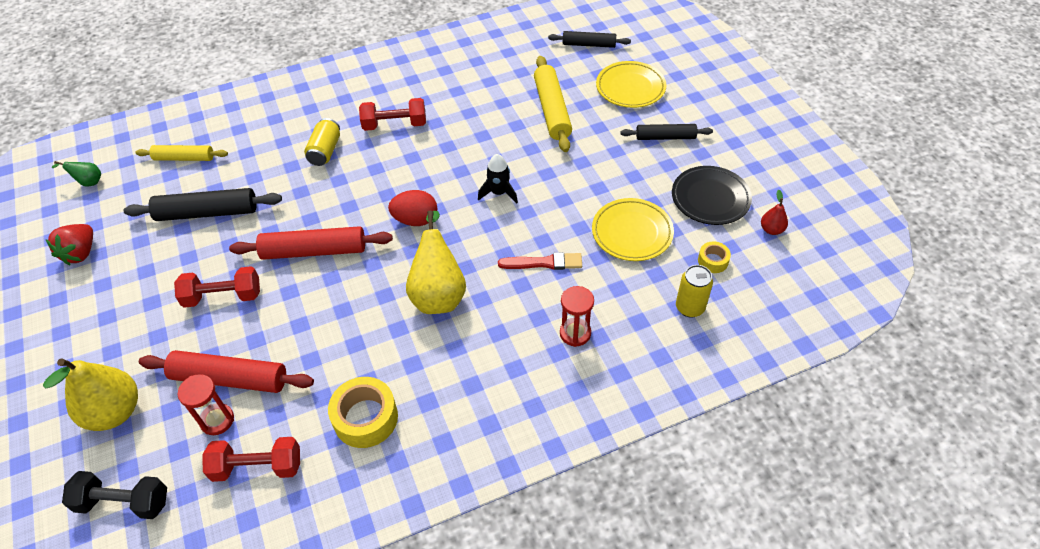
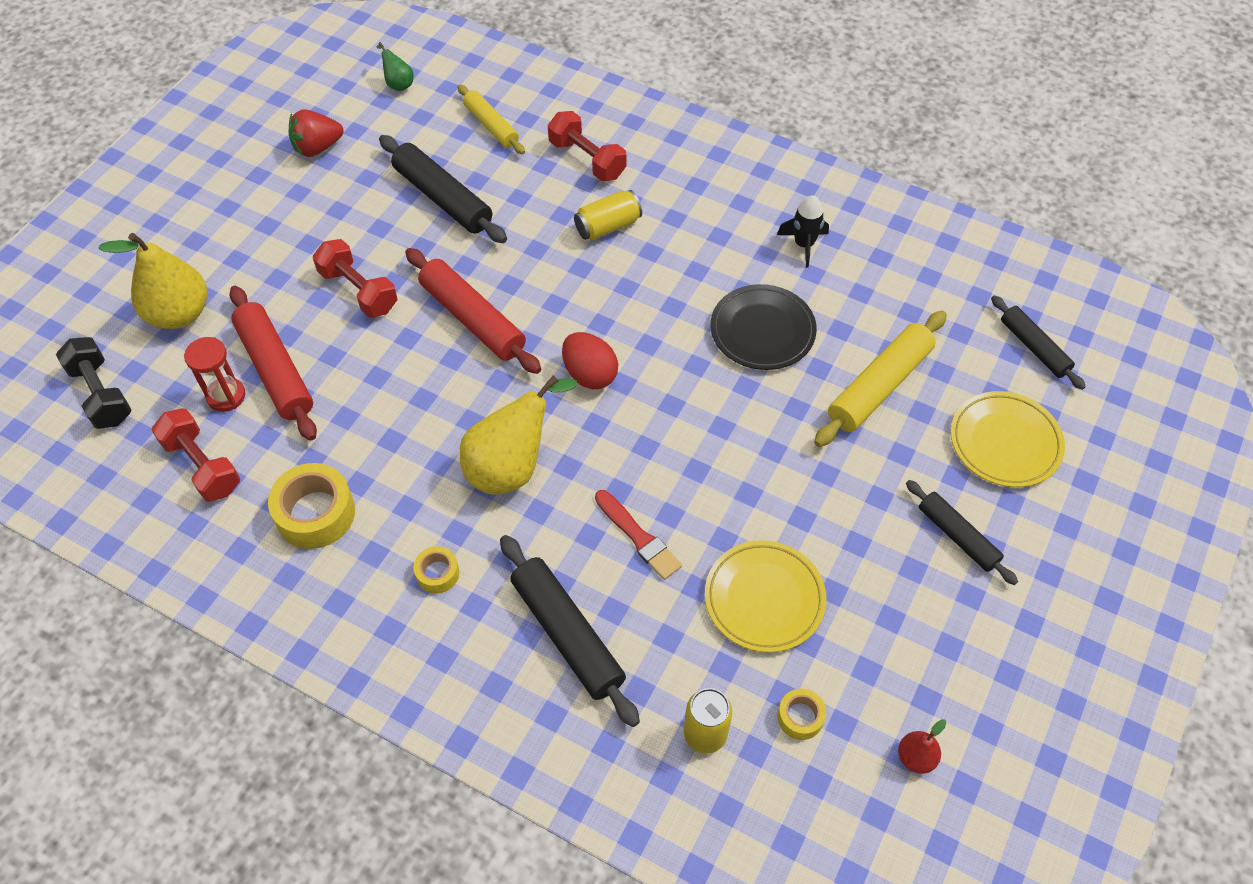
camera: 50 degrees right, 5 degrees up
red dumbbell [359,98,426,131] -> red dumbbell moved to [548,111,627,181]
black rocket [478,154,518,203] -> black rocket moved to [777,195,829,268]
red hourglass [560,286,594,347] -> black rolling pin [500,535,640,727]
black plate [672,166,752,225] -> black plate moved to [711,284,817,370]
none -> yellow tape [414,546,459,593]

